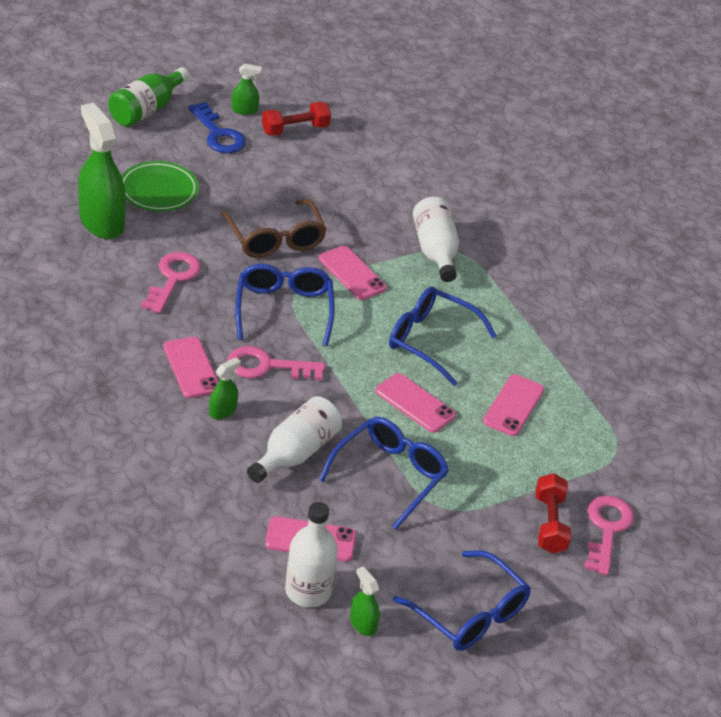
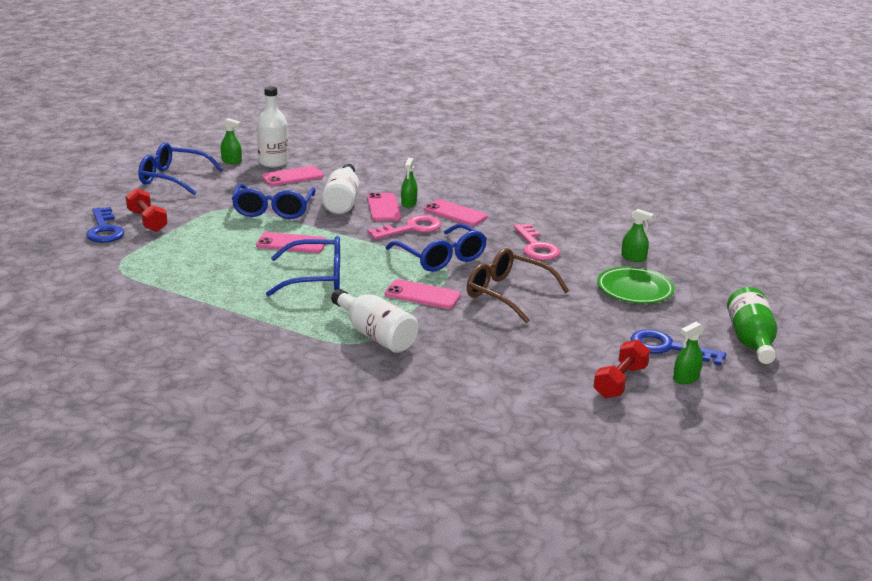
camera: 150 degrees right, 15 degrees down
green spray bottle [78,103,126,239] -> green spray bottle [621,209,654,262], size x0.46
pink phone [483,374,544,436] -> pink phone moved to [367,193,401,221]
pink key [584,495,634,575] -> blue key [86,207,125,243]

